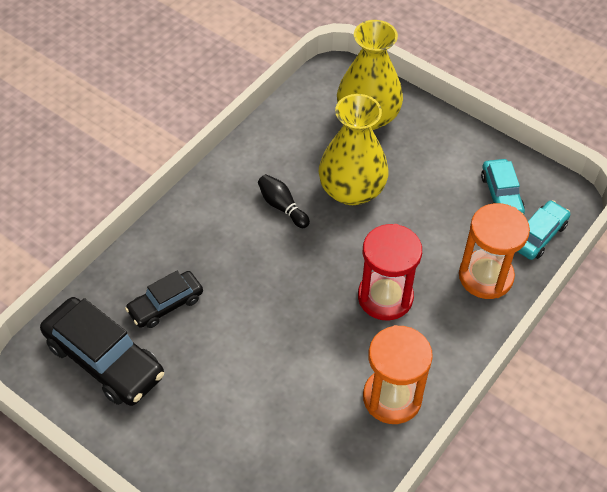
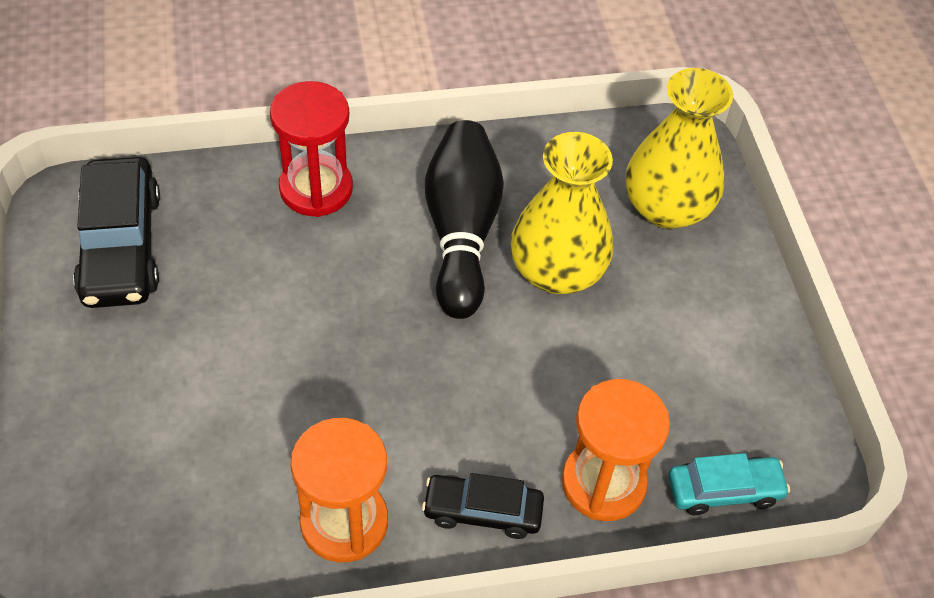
camera: 40 degrees right, 0 degrees up
black car [125,271,203,328] -> black car moved to [422,473,544,539]
black bowling pin [258,174,310,228] -> black bowling pin [425,120,504,319], size x2.14
red hourglass [358,224,422,321] -> red hourglass moved to [270,81,353,217]
turquoise car [481,159,525,215] -> none

